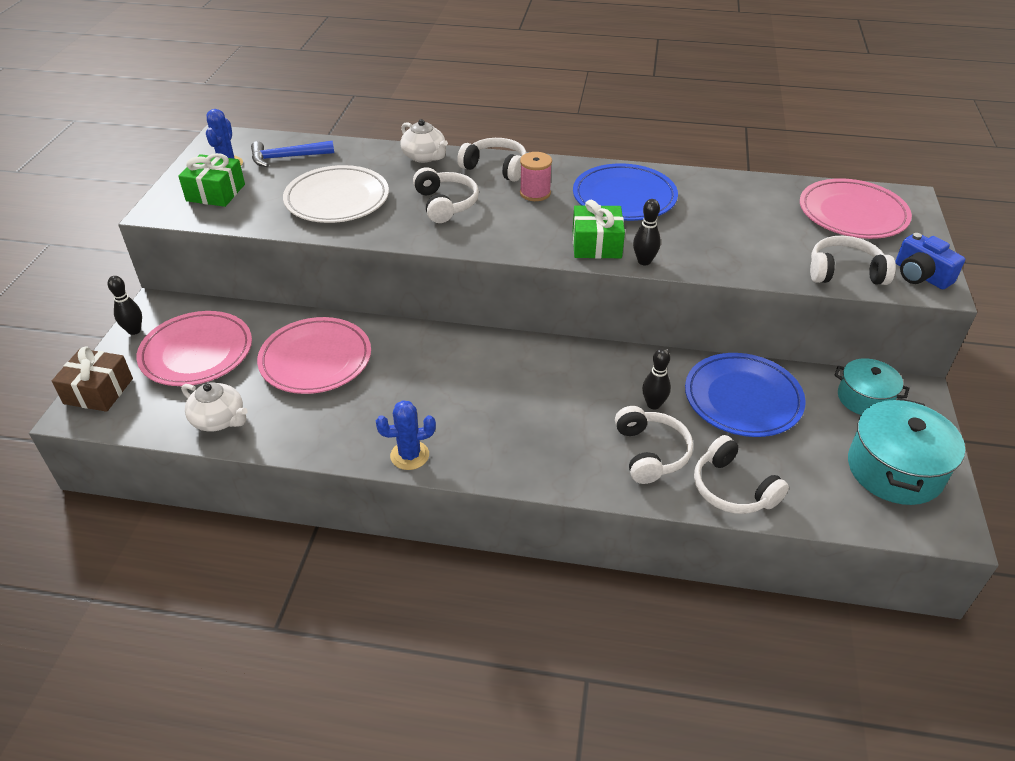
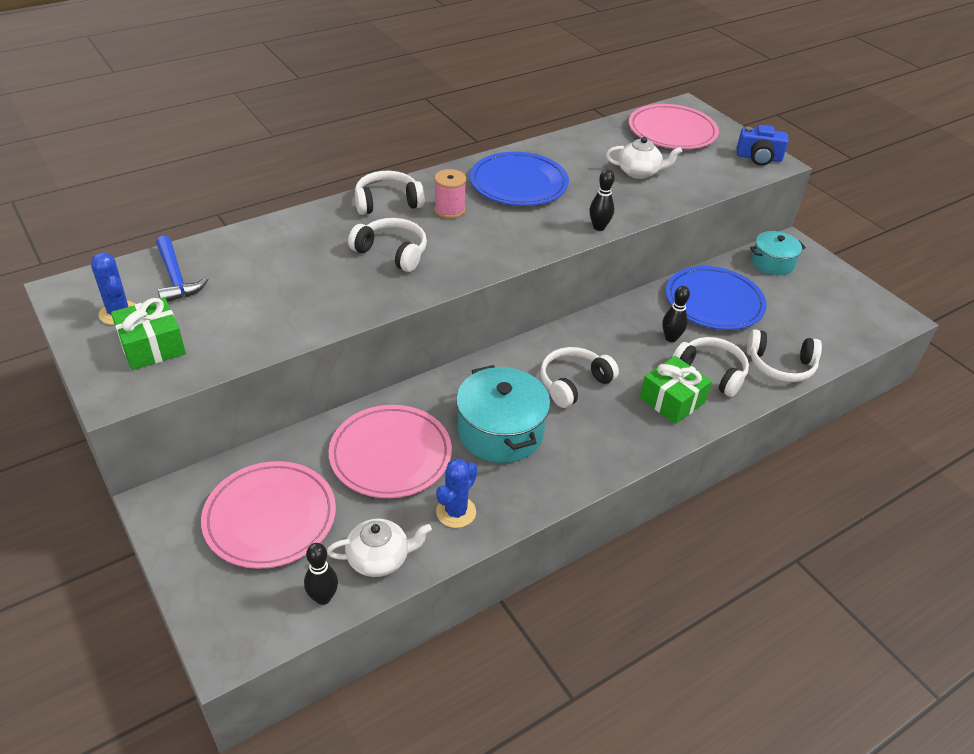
camera: 45 degrees left, 0 degrees up
brown gift [52,347,133,412] -> none
black bowling pin [108,276,142,335] -> black bowling pin moved to [304,543,338,605]
blue hammer [251,140,334,167] -> blue hammer turned 60 degrees counterclockwise [156,235,208,302]
white plate [283,165,389,223] -> none
blue cactus [376,400,436,470] -> blue cactus moved to [436,458,477,528]
white teapot [400,119,448,163] -> white teapot moved to [606,137,682,179]
green gift [573,200,625,259] -> green gift moved to [640,356,712,424]
white headphones [810,236,896,285] -> white headphones moved to [540,347,619,408]
turquoise pot [848,398,965,505] -> turquoise pot moved to [456,365,550,463]

